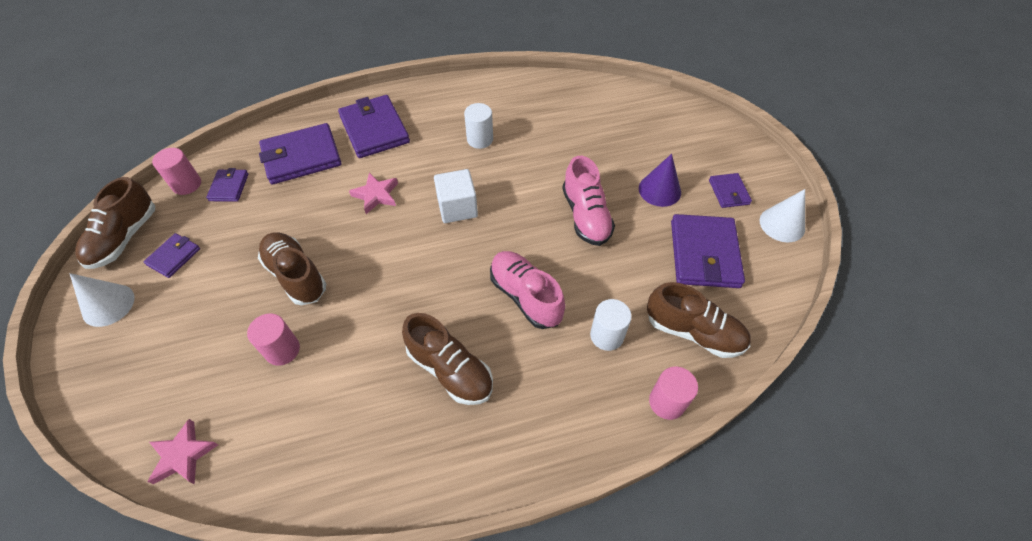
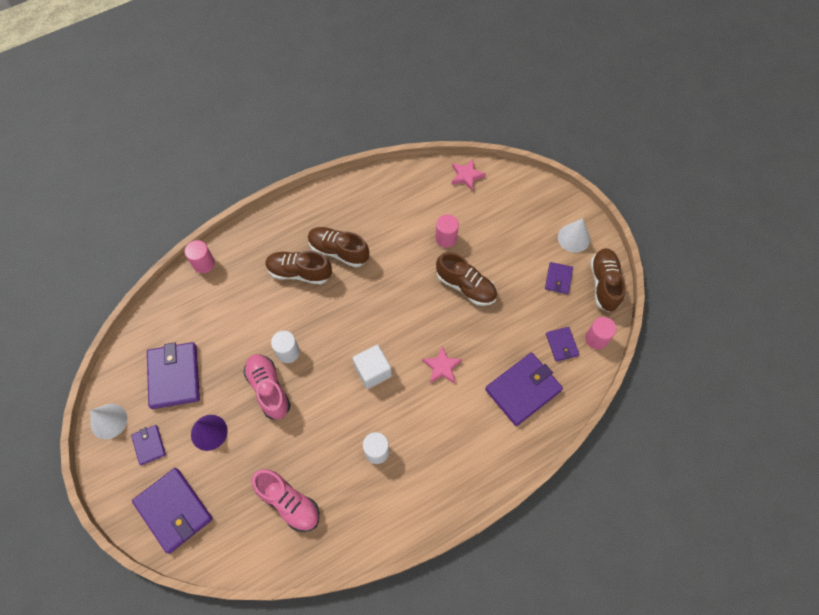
camera: 165 degrees right, 10 degrees up
purple wallet [338,95,410,158] -> purple wallet moved to [132,468,213,554]
pink shoe [490,251,565,329] -> pink shoe moved to [252,469,319,532]
white cylinder [590,299,632,351] -> white cylinder moved to [271,331,300,363]
brown shoe [647,282,751,358] -> brown shoe moved to [265,251,332,285]

